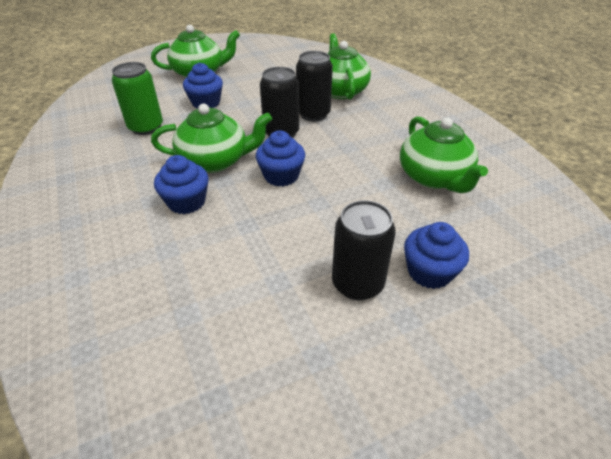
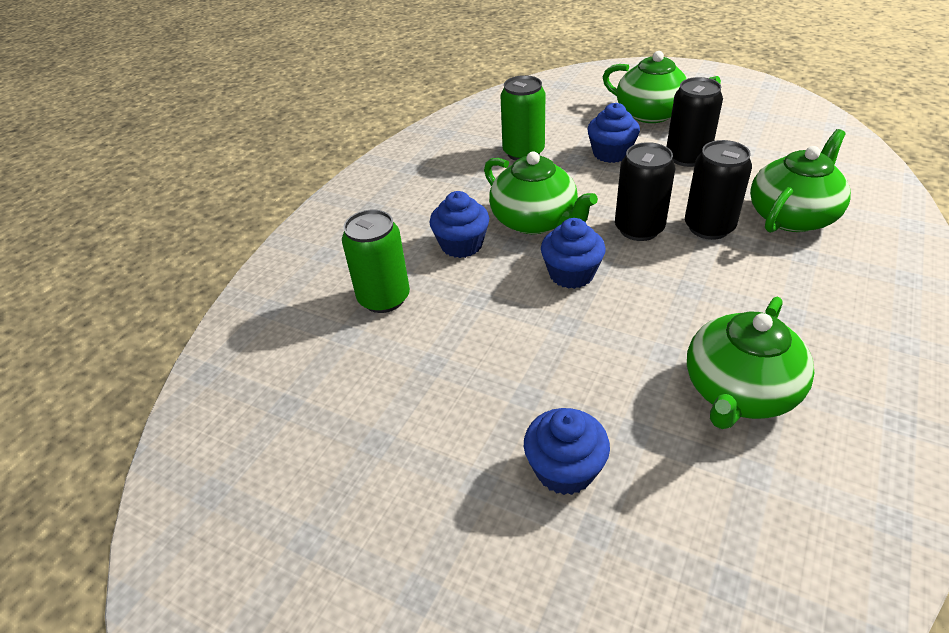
camera: 55 degrees right, 0 degrees up
black can [332,200,396,300] -> black can moved to [667,77,723,167]
none -> green can [342,209,410,313]

